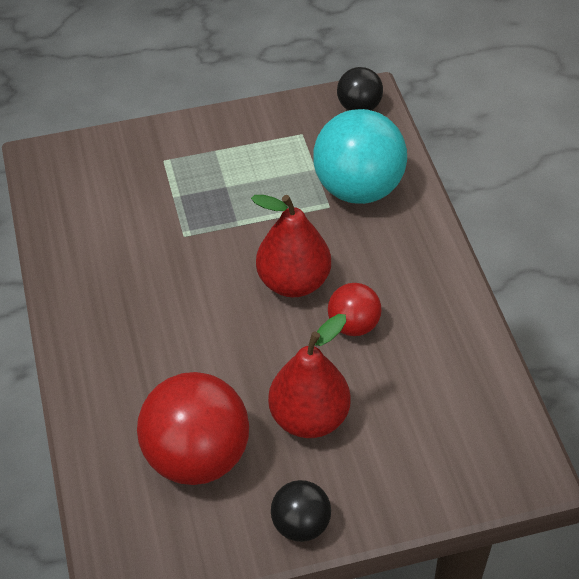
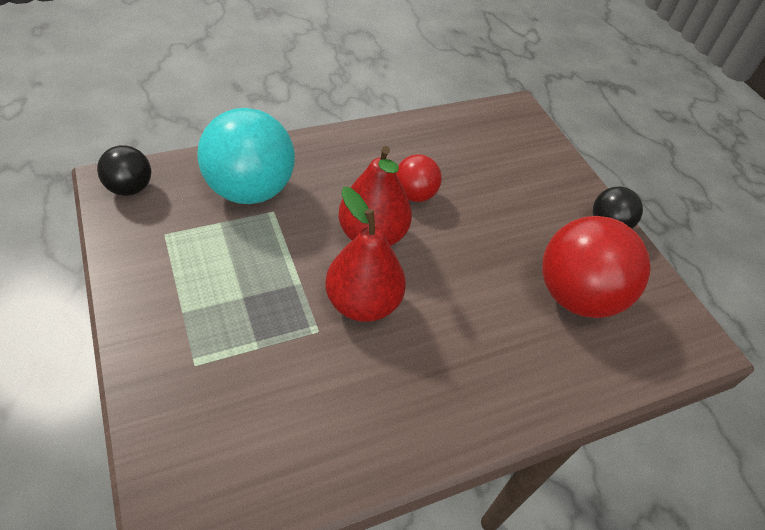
camera: 105 degrees left, 0 degrees up
red pear [268,314,351,438] -> red pear moved to [325,187,406,322]

